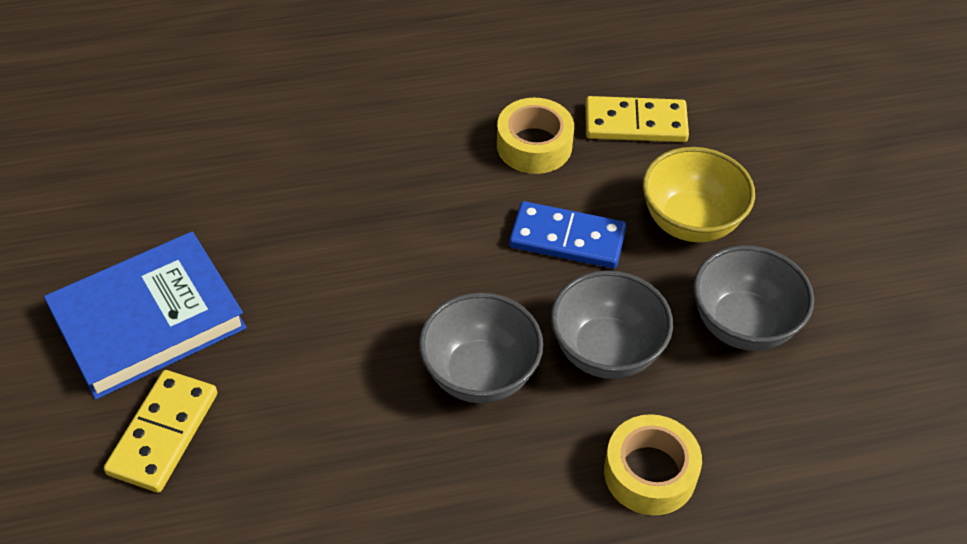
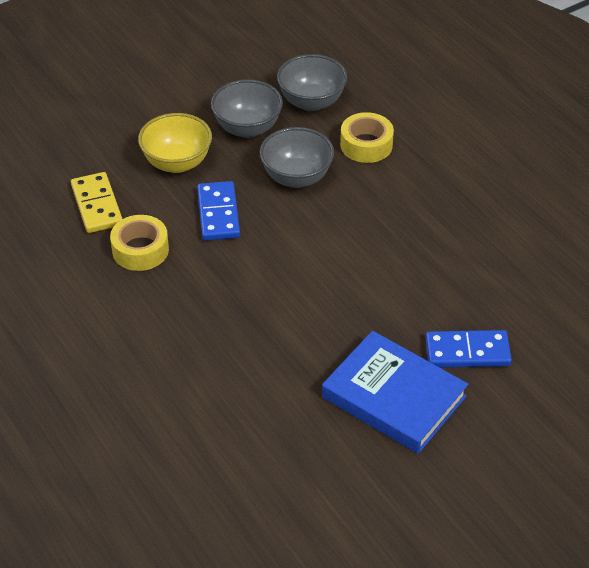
camera: 110 degrees left, 5 degrees down
yellow domino [104,370,217,493] -> blue domino [425,330,512,368]
grey bowl [419,292,543,403] -> grey bowl moved to [277,54,347,111]

